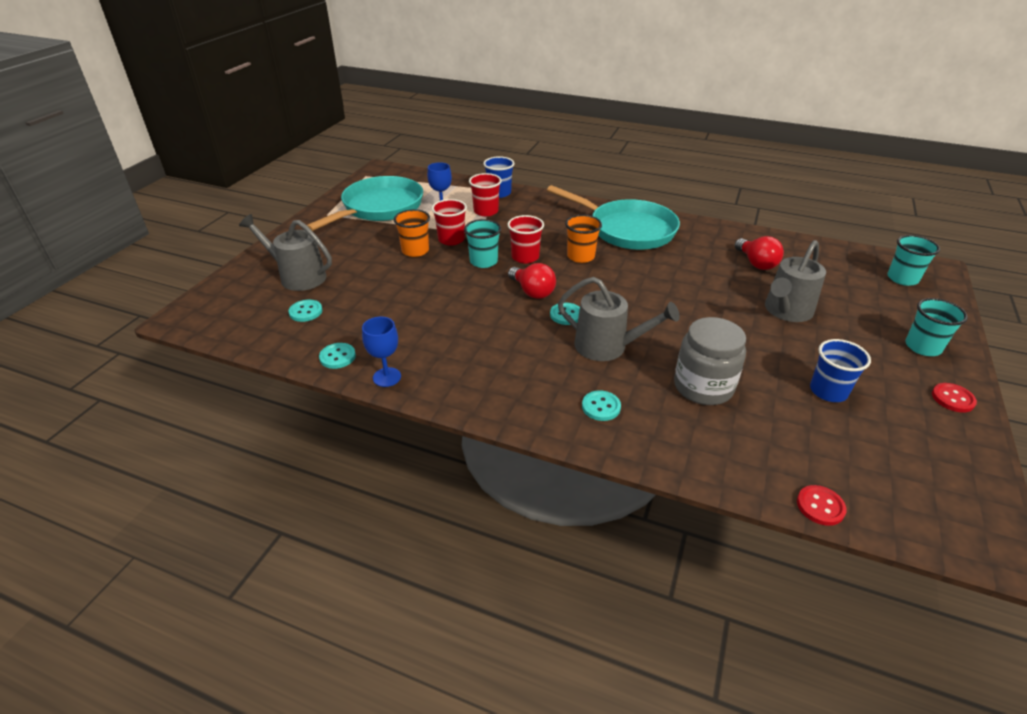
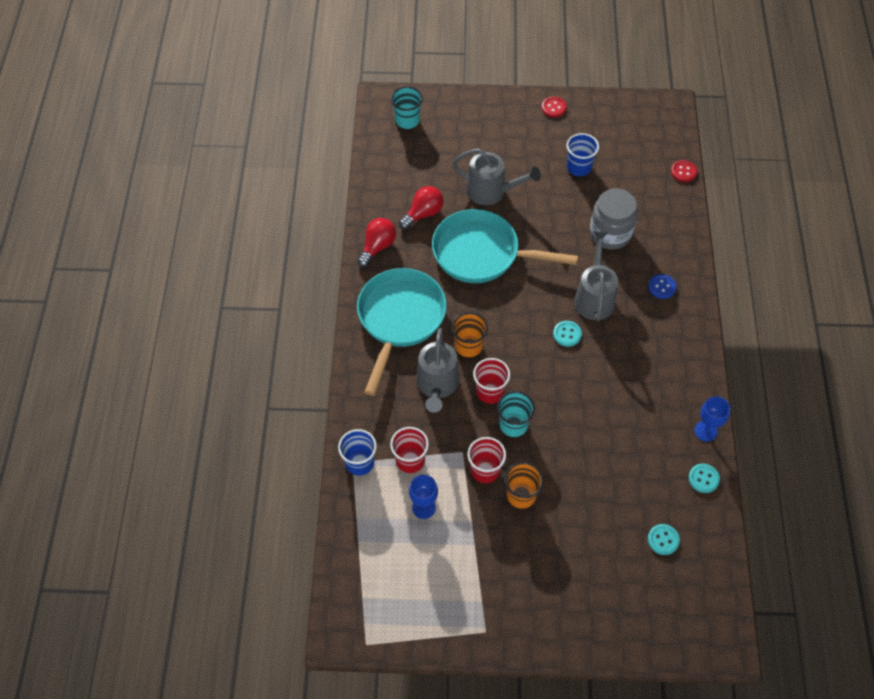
camera: 110 degrees left, 20 degrees up
grey watering can [239,214,332,291] -> grey watering can moved to [417,328,459,413]
turquoise pan [307,176,423,231] -> turquoise pan moved to [432,209,578,283]
red light bulb [508,263,556,299] -> red light bulb moved to [358,218,396,267]
turquoise button [582,390,621,421] -> blue button [648,274,677,299]
turquoise cup [905,298,968,356] -> none

